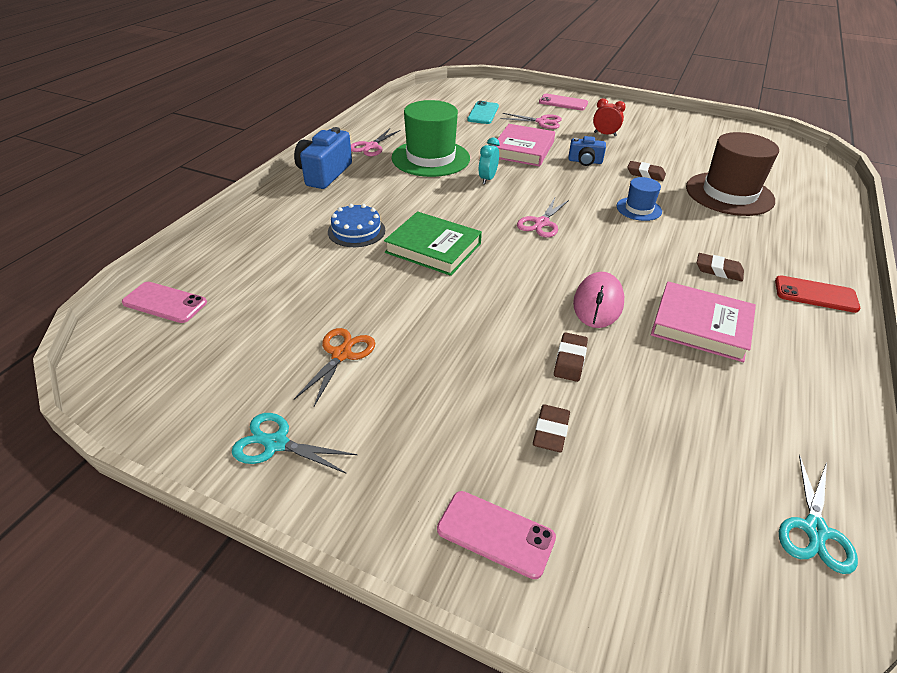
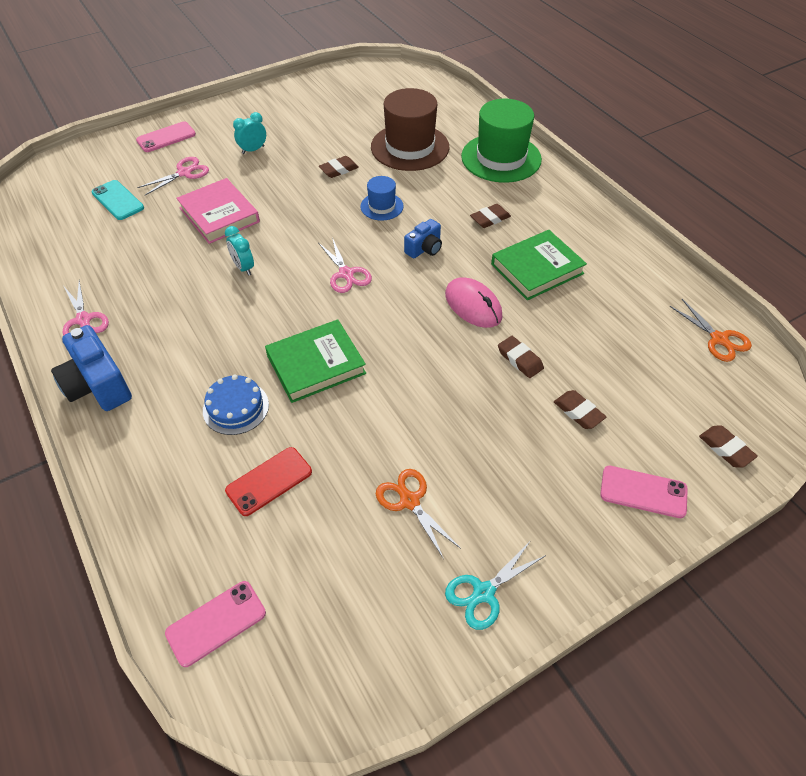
camera: 55 degrees left, 10 degrees up
green hat [392,100,470,177] -> green hat moved to [461,99,542,183]
pink phone [437,491,556,579] -> pink phone turned 45 degrees clockwise [600,466,688,518]
blue camera [568,136,606,166] -> blue camera moved to [404,219,442,259]
red clock [593,98,626,136] -> turquoise clock [233,112,266,154]
pink book [651,281,756,362] -> green book [491,230,587,300]
red phone [775,275,860,313] -> red phone moved to [225,447,312,516]
turquoise scissors [779,455,858,574] -> orange scissors [670,299,752,362]
none -> brown eraser [699,426,758,468]

